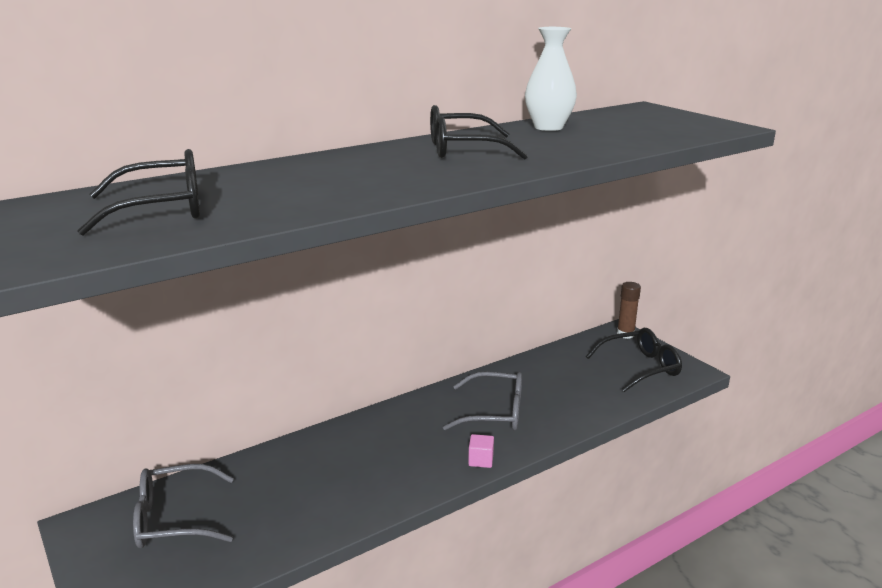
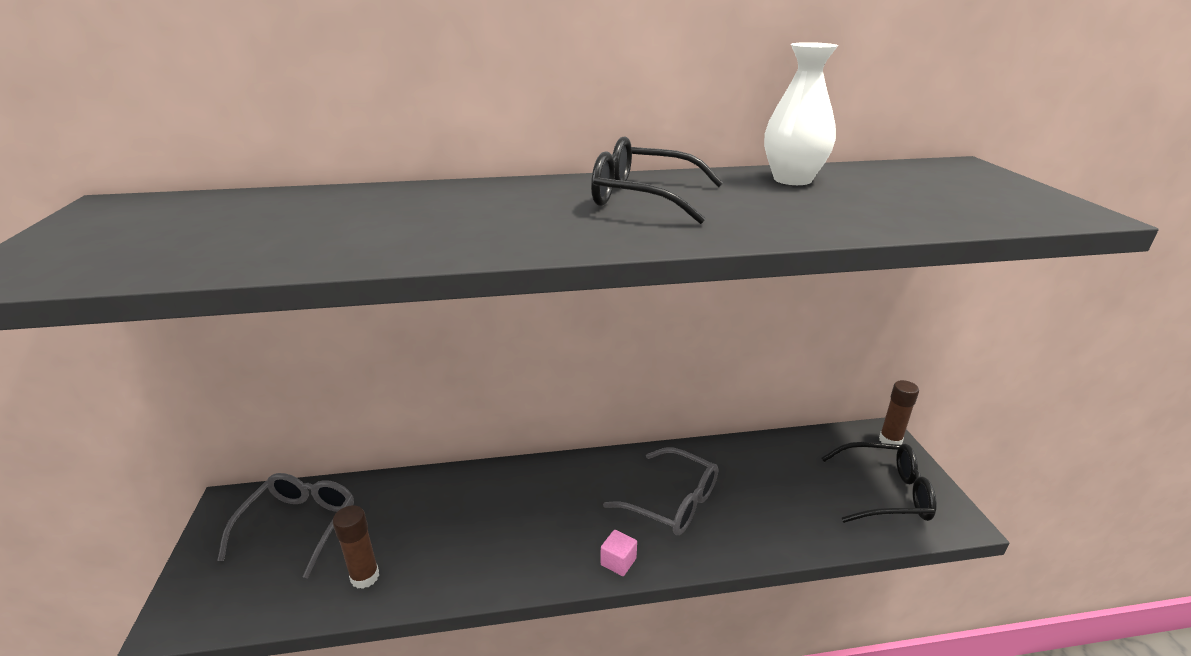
camera: 25 degrees right, 5 degrees up
black glasses [78,149,200,236] -> none
grey glasses [133,464,234,548] -> grey glasses turned 90 degrees clockwise [217,473,354,579]
none -> brown glue stick [333,505,379,589]

